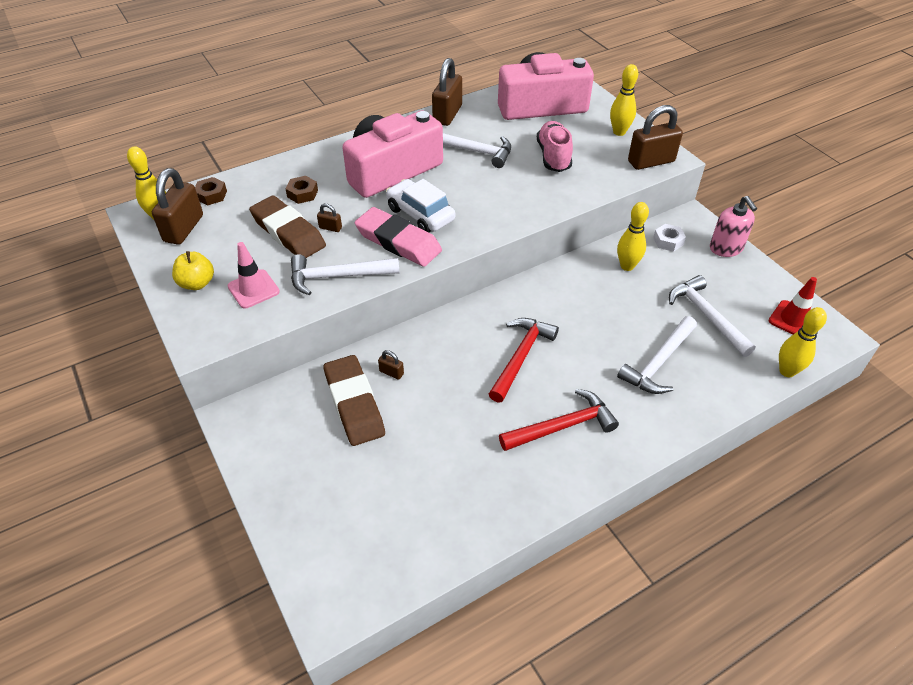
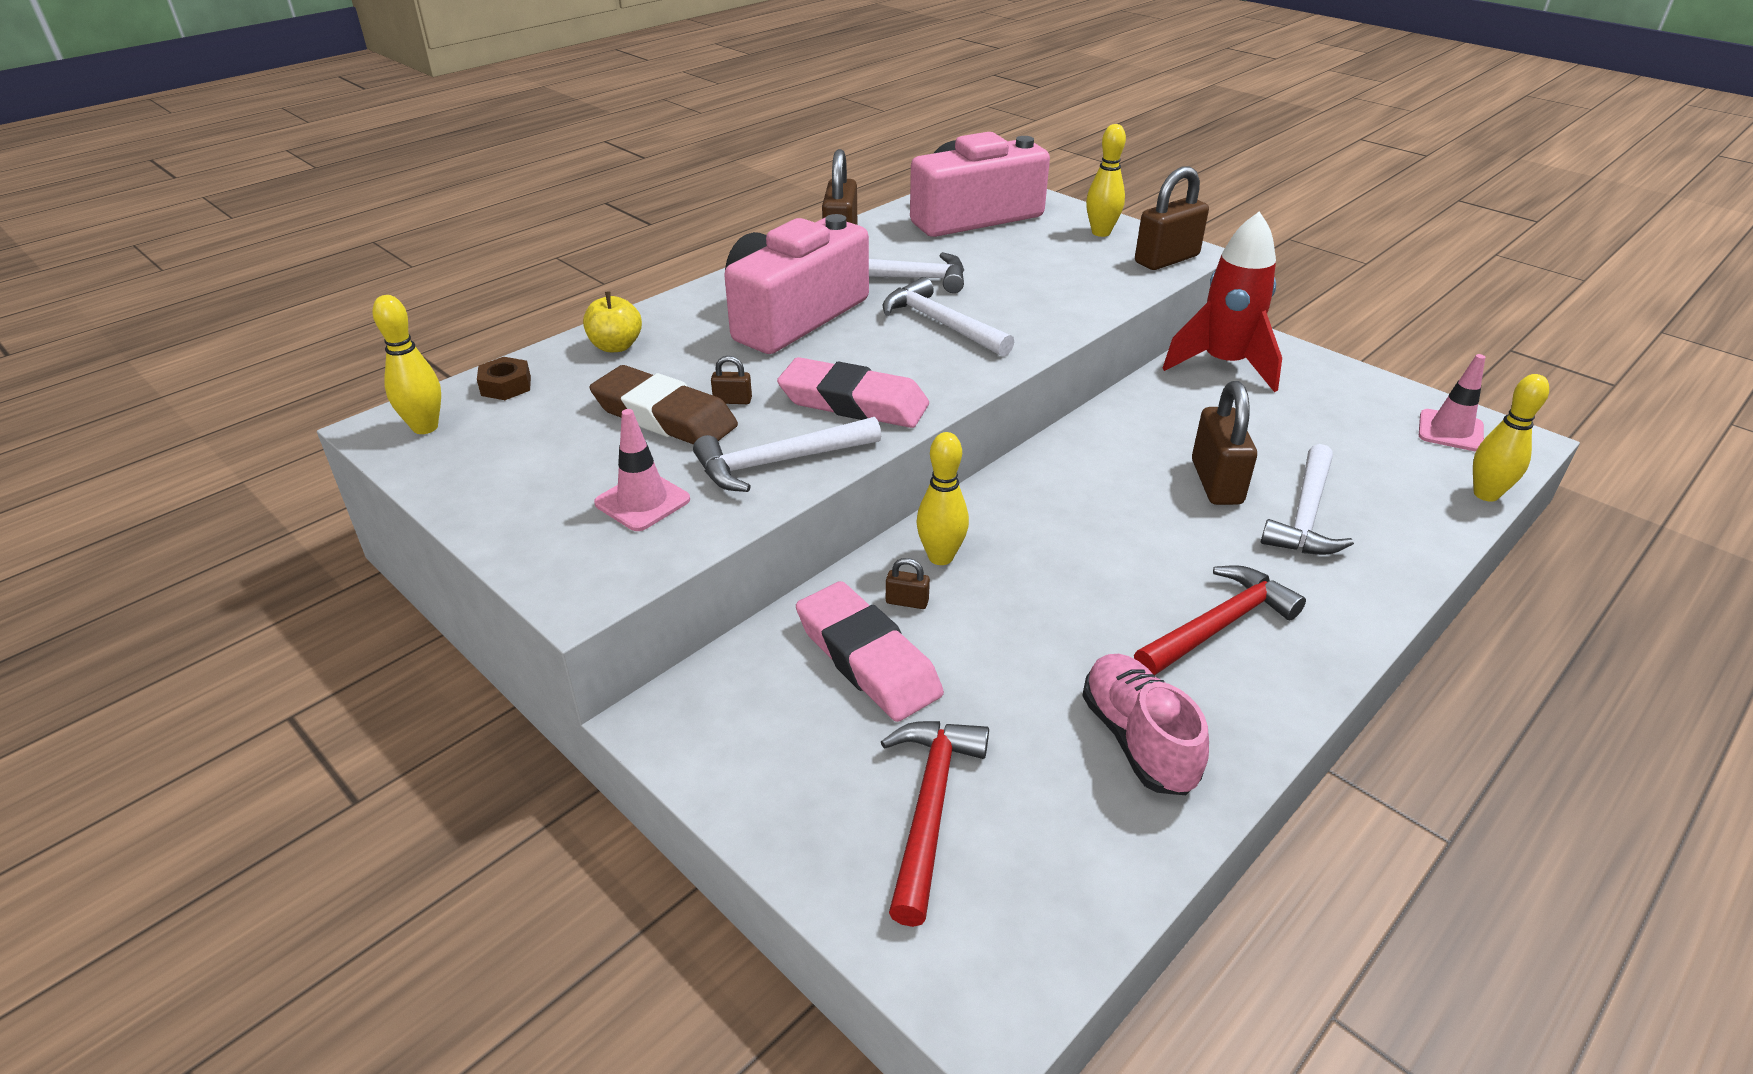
camera: 15 degrees left, 10 degrees down
brown padlock [152,168,203,245] -> brown padlock moved to [1192,381,1257,505]
yellow apple [172,251,214,290] -> yellow apple moved to [583,292,642,352]
brown nut [285,176,318,204] -> none
brown eraser [323,355,385,446] -> pink eraser [796,581,944,722]
white car [386,179,455,232] -> none
red hammer [489,318,559,403] -> red hammer moved to [881,721,989,927]
pink shoe [537,121,573,172] -> pink shoe moved to [1082,654,1209,795]
yellow bowling pin [617,202,649,271] -> yellow bowling pin moved to [916,432,969,565]
white nut [653,224,686,252] -> red rocket [1163,211,1282,392]
white hammer [669,275,756,357] -> white hammer moved to [882,277,1014,357]
pink soap dispenser [710,196,757,257] -> none
red traffic cone [768,277,817,335] -> pink traffic cone [1419,354,1485,451]

